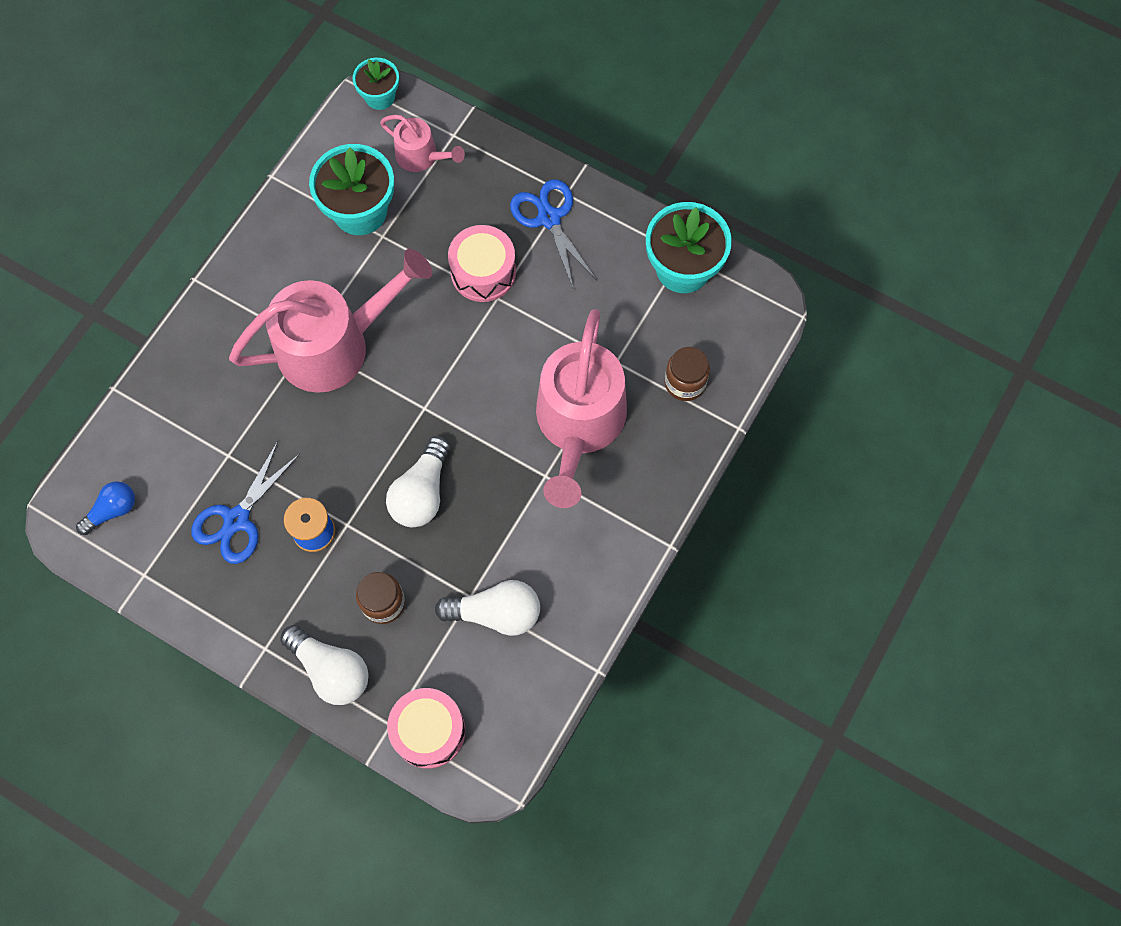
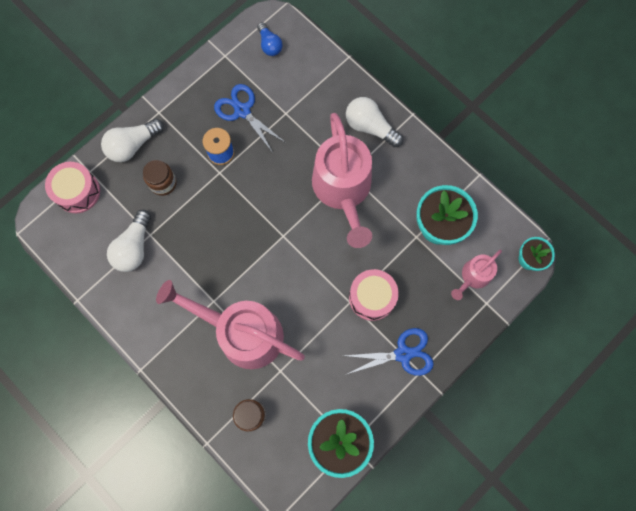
camera: 105 degrees right, 5 degrees up
white light bulb [386,436,450,527] -> white light bulb moved to [346,97,403,147]

